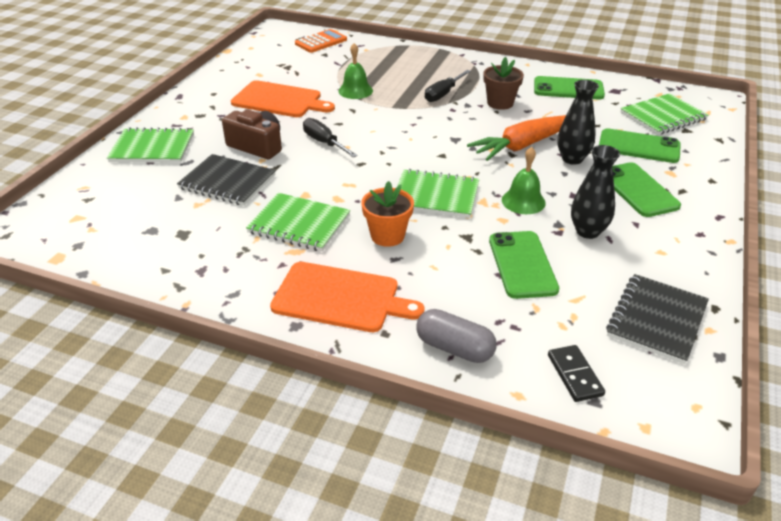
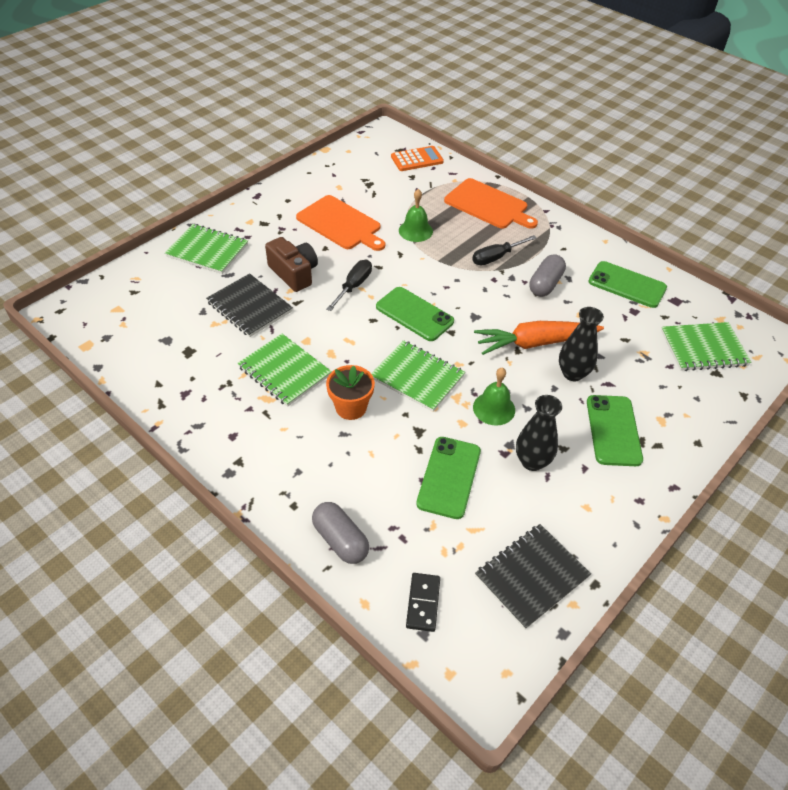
camera: 20 degrees right, 10 degrees up
orange cutting board [270,262,424,332] -> orange cutting board moved to [444,178,538,229]
black screwdriver [303,118,358,158] -> black screwdriver turned 45 degrees clockwise [326,260,372,311]
brown flower pot [483,57,524,110] -> grey capsule [529,254,566,297]
green phone [599,128,681,163] -> green phone moved to [376,287,454,341]

